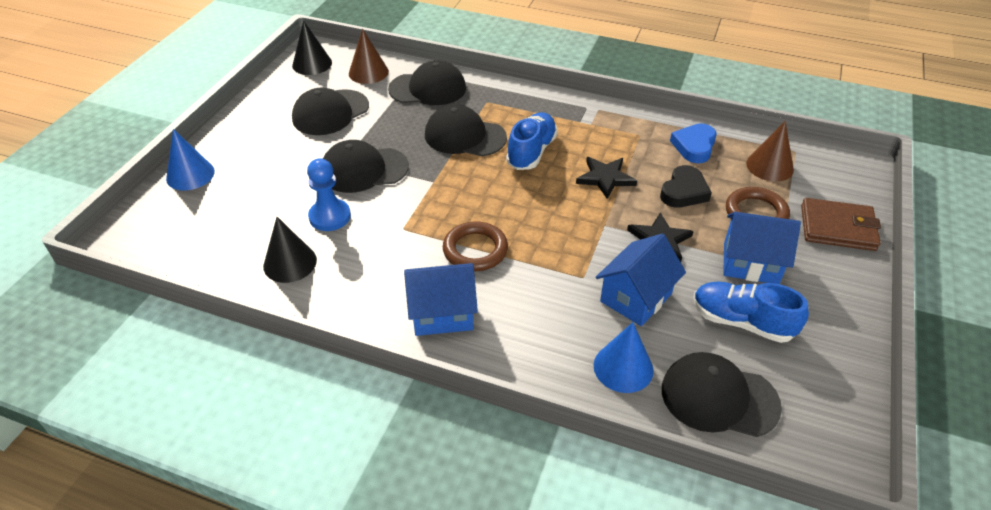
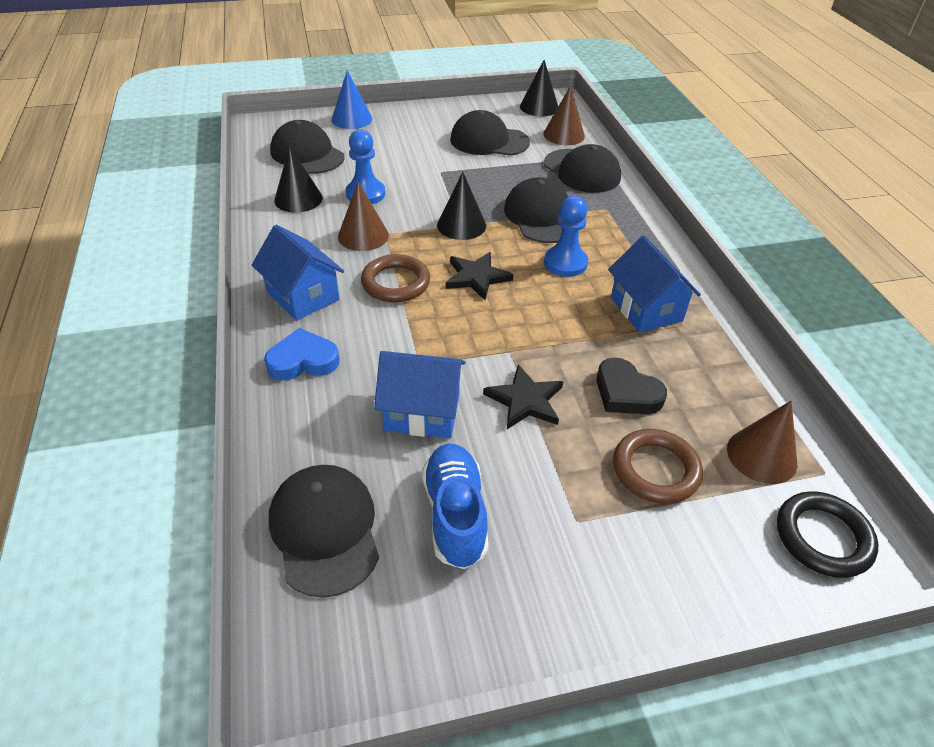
camera: 55 degrees right, 0 degrees up
black cap [323,140,409,193] -> black cap moved to [270,120,344,174]
blue shoe [506,112,558,170] -> blue pawn [544,196,588,277]
black star [576,157,637,199] -> black star moved to [445,252,513,300]
blue cone [594,322,654,393] -> none
black heart [660,165,712,208] -> black heart turned 45 degrees clockwise [597,358,667,414]
blue heart [670,123,717,163] -> blue heart moved to [264,328,340,381]
blue house [723,212,801,284] -> blue house moved to [608,235,701,333]
brown wallet [801,198,881,251] -> none
none -> brown cone [338,182,389,251]
none -> black cone [437,172,486,240]
none -> black ring [777,491,878,578]

